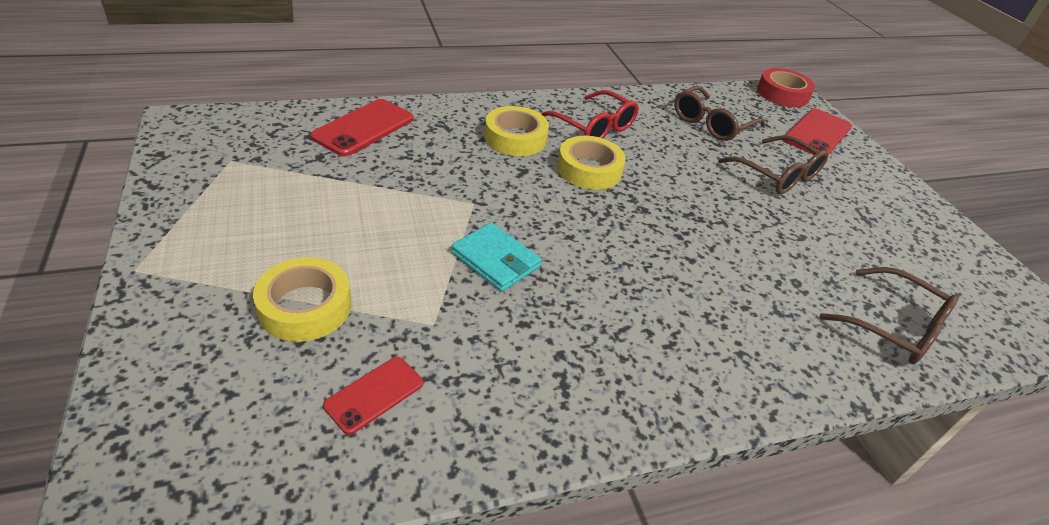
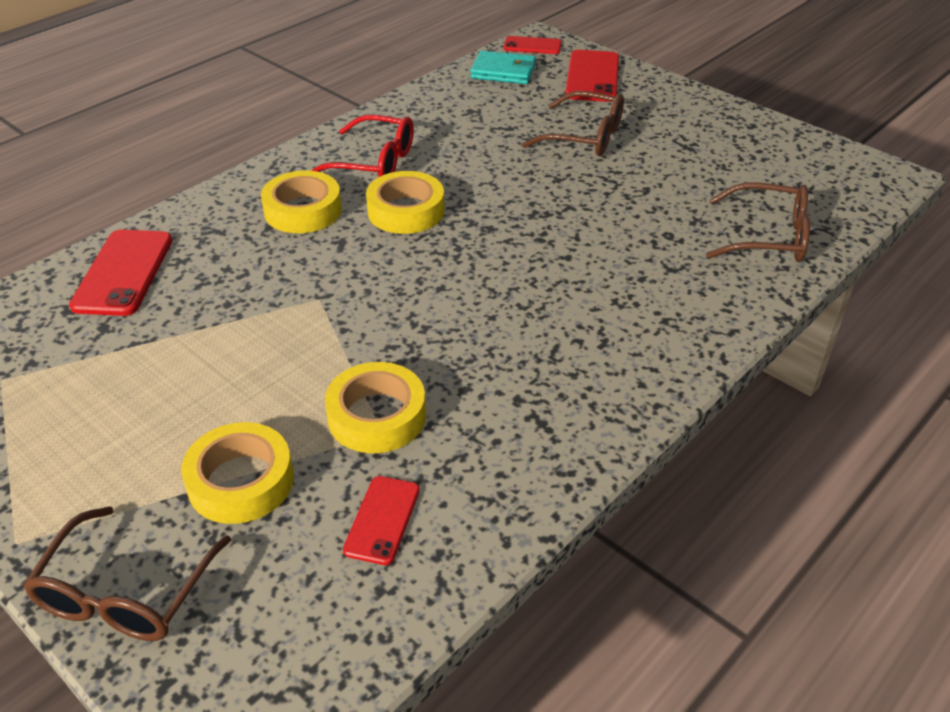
camera: 25 degrees left, 0 degrees up
turquoise wallet [451,223,542,292] -> turquoise wallet moved to [470,51,536,84]
brown glasses [674,86,765,141] -> brown glasses moved to [23,506,231,641]
red tape [757,68,815,107] -> red phone [504,36,562,54]
none -> yellow tape [325,362,426,453]

